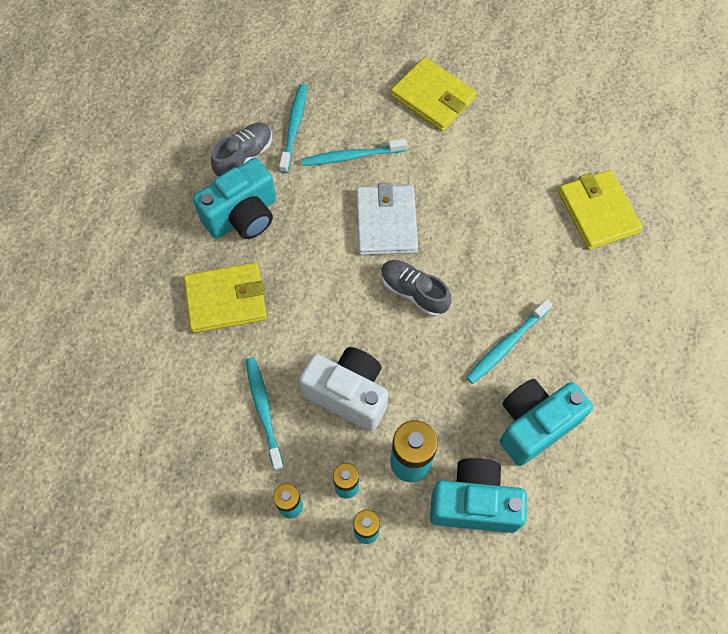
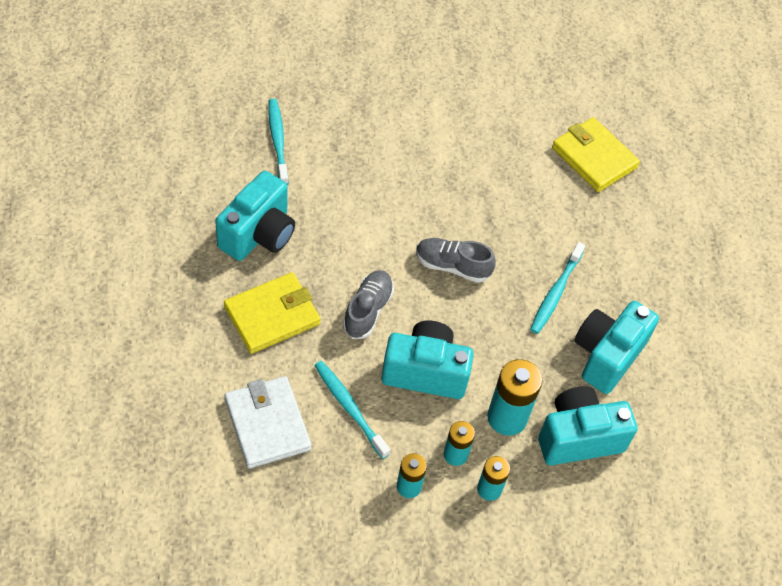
camera: 25 degrees left, 10 degrees down
grey shoe [211,123,272,177] -> grey shoe moved to [343,270,394,339]
white camera [299,347,388,431] -> turquoise camera [381,321,474,399]
turquoise toothbrush [302,139,407,166] -> none
white wallet [356,183,418,255] -> white wallet moved to [225,376,311,469]
yellow wallet [391,57,477,131] -> none

